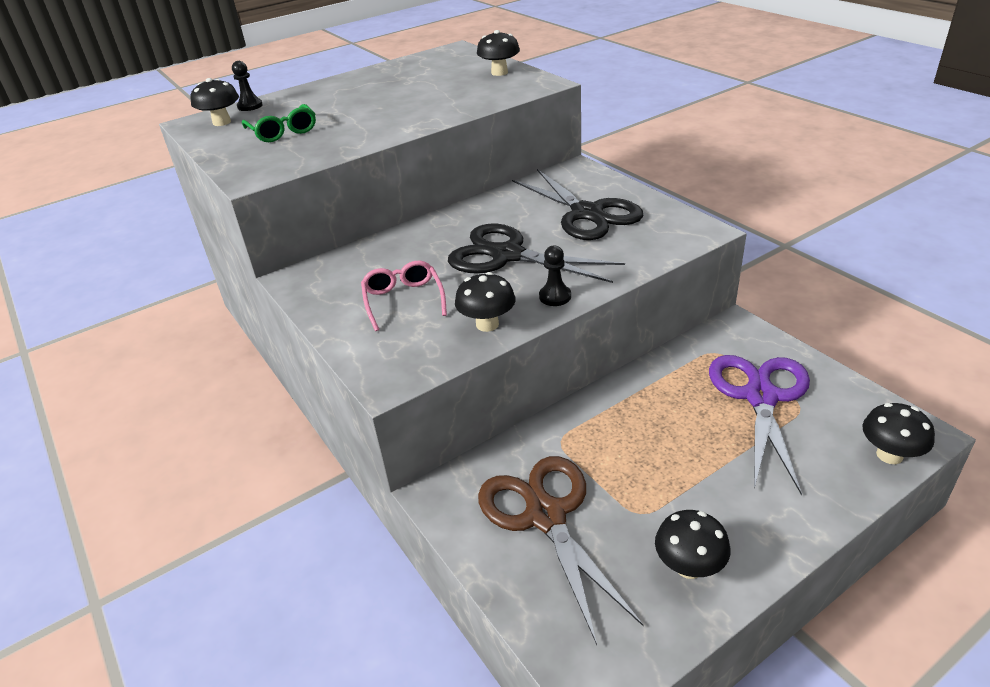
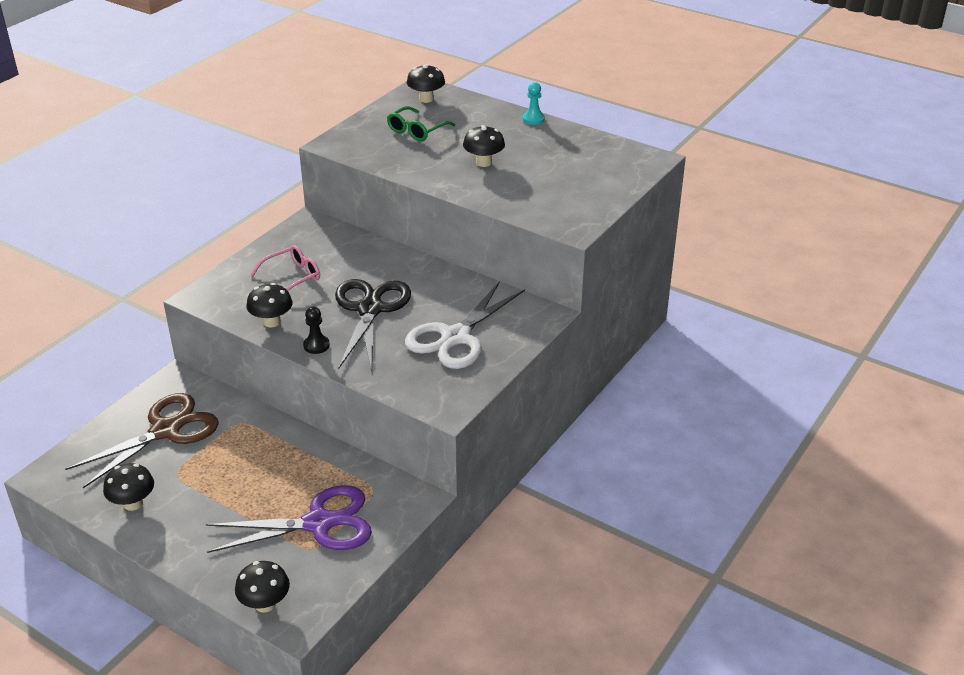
camera: 65 degrees right, 0 degrees up
black pawn [232,61,263,111] -> none
black mushroom [477,30,520,76] -> black mushroom moved to [463,125,505,167]
black scissors [512,169,643,240] -> white scissors [405,281,525,369]
none -> turquoise pawn [523,82,545,125]

